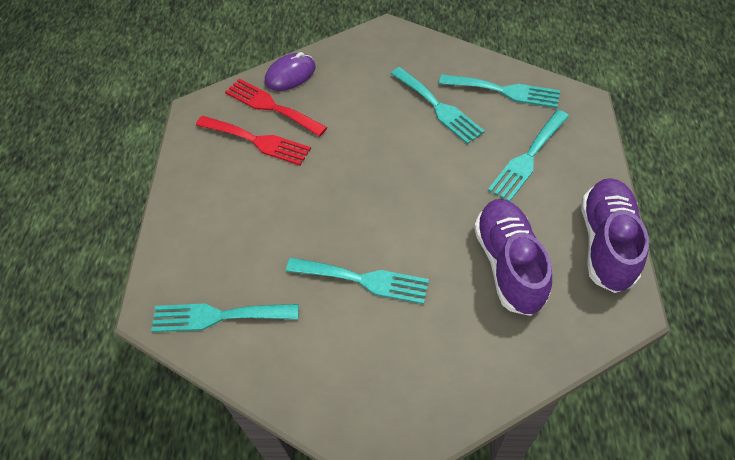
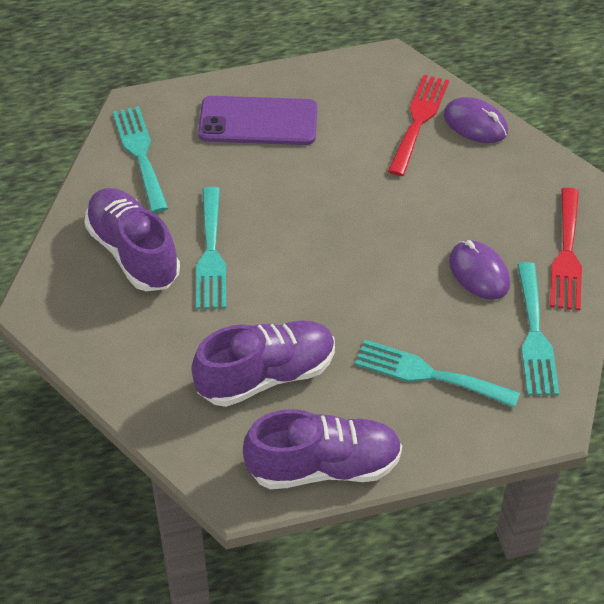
camera: 70 degrees right, 5 degrees down
red fork [196,116,311,166] -> red fork moved to [550,188,582,310]
turquoise fork [391,67,485,144] -> purple mouse [449,240,510,299]
none -> purple shoe [84,188,180,291]
none -> purple phone [198,96,318,145]

